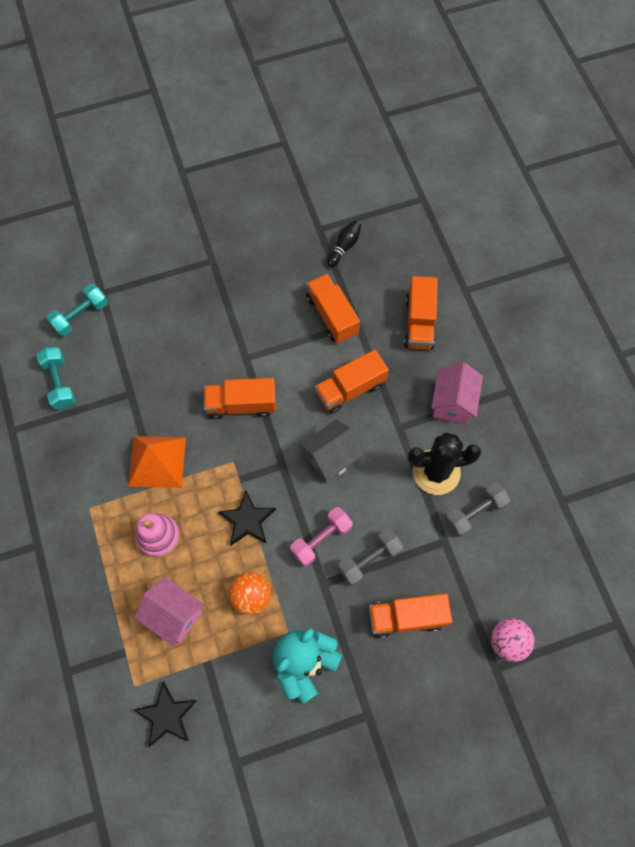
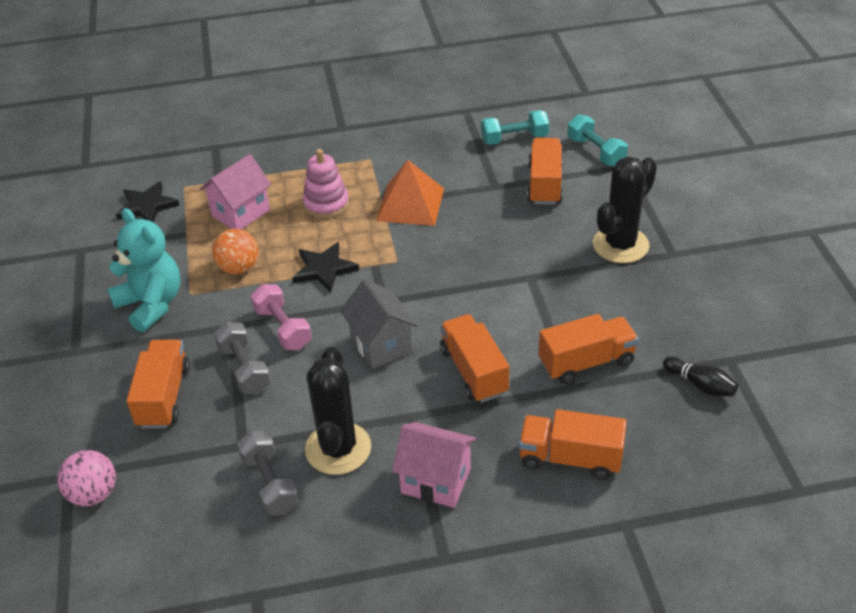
camera: 100 degrees right, 25 degrees down
orange truck [204,378,276,419] -> orange truck moved to [527,138,563,205]
none -> black cactus [593,156,657,263]

